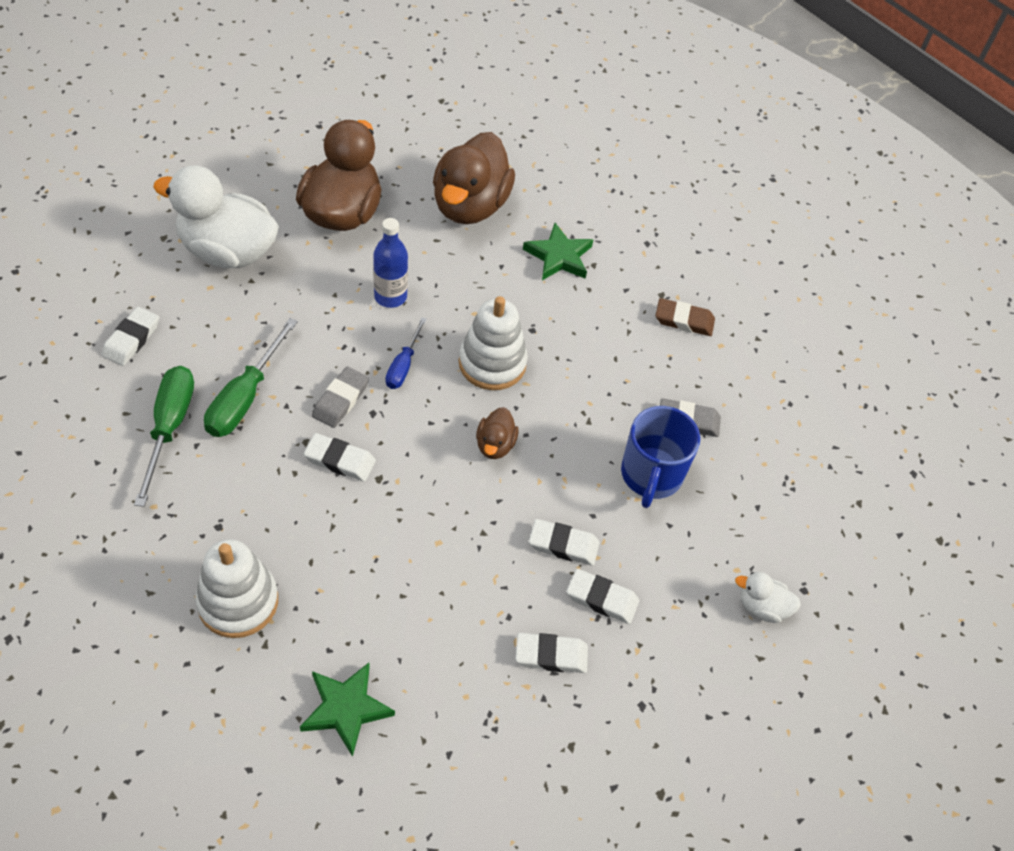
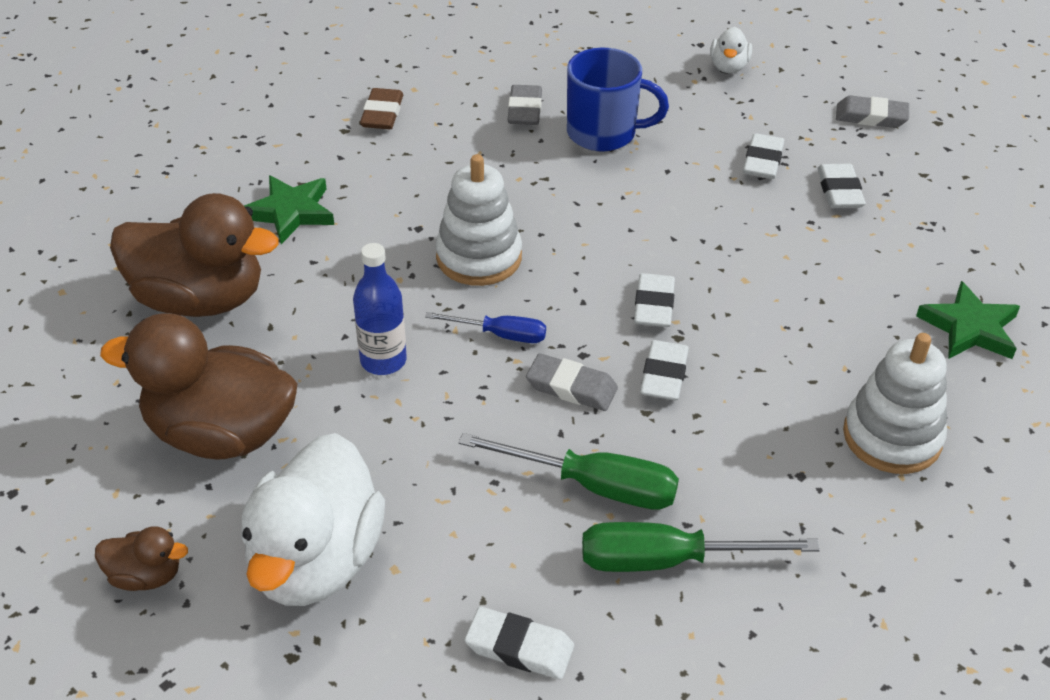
camera: 90 degrees left, 10 degrees down
brown duck [476,407,518,459] -> brown duck moved to [95,526,188,591]
white eraser [529,519,600,566] -> white eraser moved to [634,273,675,327]
none -> grey eraser [836,95,909,128]

